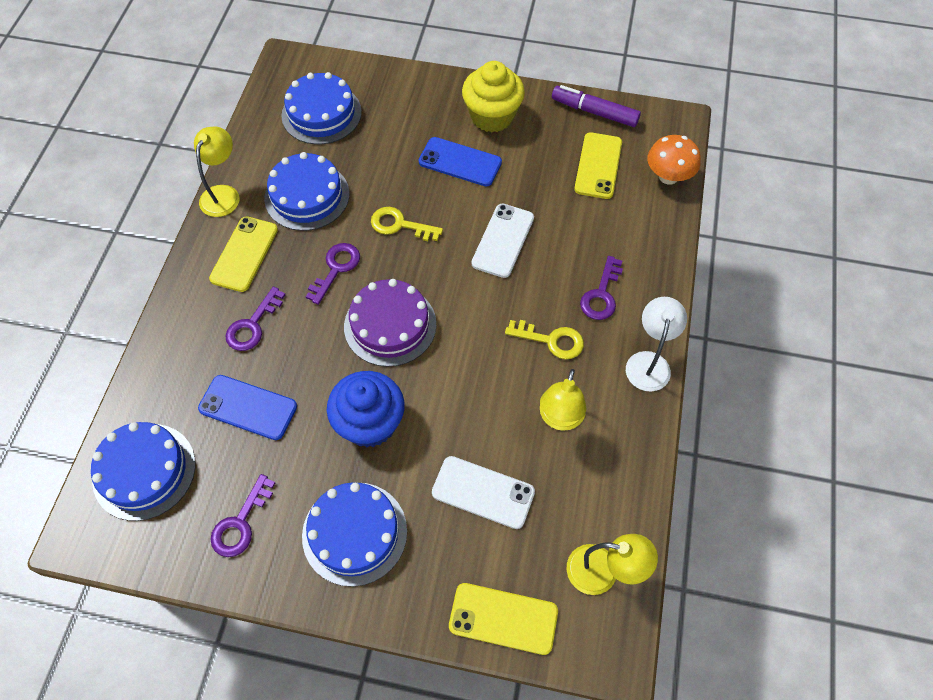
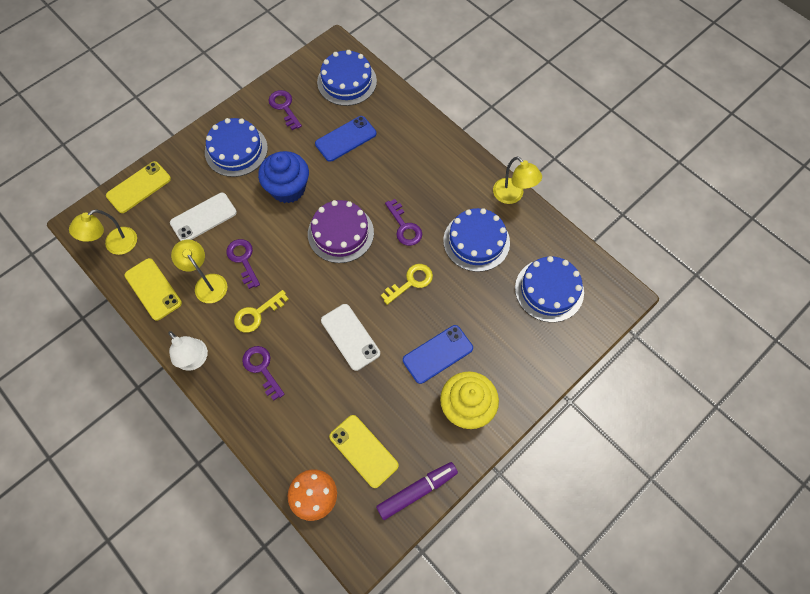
camera: 125 degrees right, 5 degrees up
yellow phone [209,216,278,292] -> yellow phone moved to [124,258,182,321]
purple key [225,286,286,351] -> purple key moved to [226,239,260,289]

